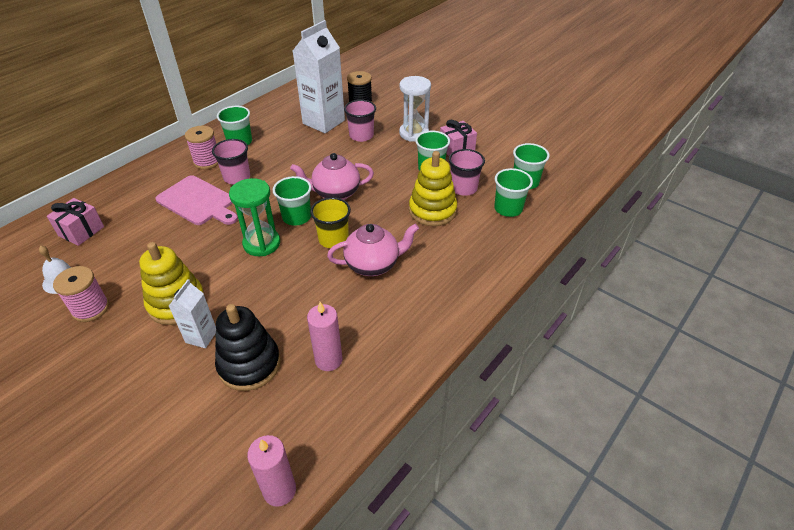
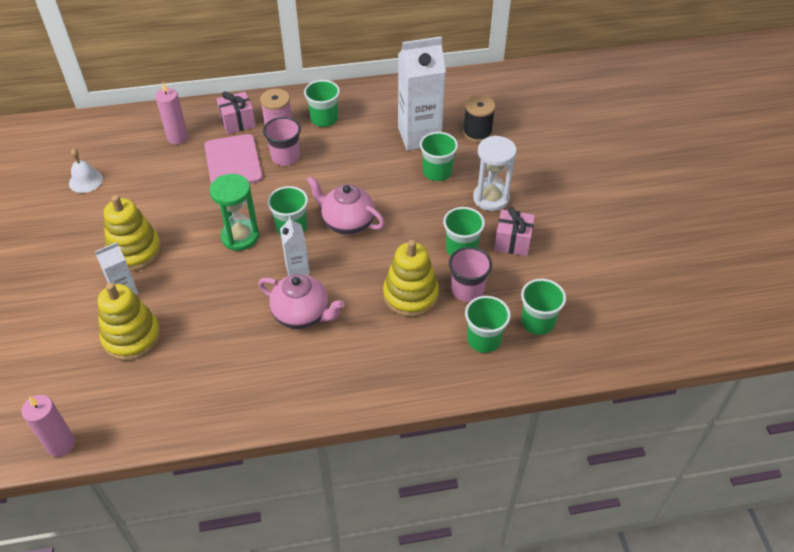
camera: 40 degrees right, 5 degrees up
pink gift [47,198,104,246] -> pink gift moved to [217,91,256,134]
pink spool [53,266,109,322] -> none
black stacking toy [215,304,281,391] -> yellow stacking toy [98,283,161,361]
pink candle [307,302,342,371] -> pink candle moved to [155,83,188,144]
yellow cup [310,197,351,248] -> white carton [280,216,310,276]
pink cup [344,100,376,142] -> green cup [420,132,458,181]

